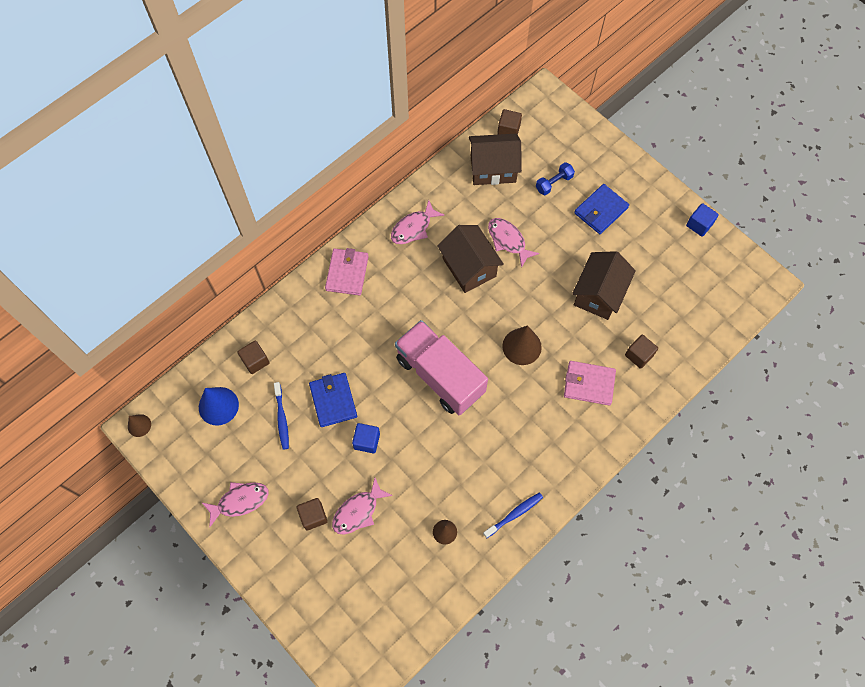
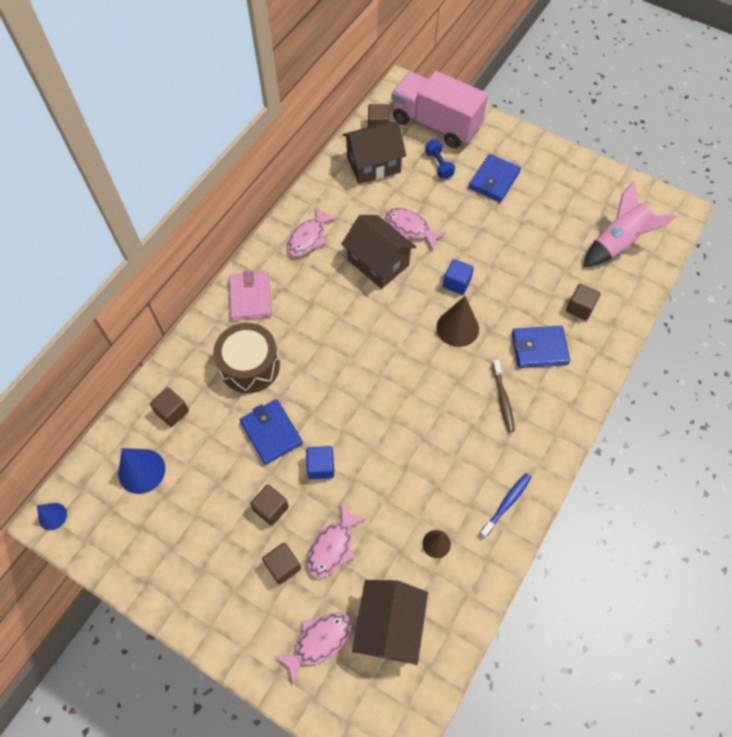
camera: 15 degrees left, 5 degrees down
brown cone [128,414,151,437] -> blue cone [37,503,67,530]
pink fish [201,482,269,527] -> pink fish moved to [275,612,352,684]
blue toothbrush [274,382,289,450] -> none
pink truck [395,320,488,415] -> pink truck moved to [392,71,488,148]
blue dumbbell [536,162,575,195] -> blue dumbbell turned 60 degrees counterclockwise [425,139,455,179]
pink wallet [564,361,616,405] -> blue wallet [512,326,570,368]
brown house [572,251,636,320] -> brown house moved to [352,580,428,665]
blue cube [686,203,719,237] -> blue cube moved to [443,259,474,295]
none -> brown drum [213,323,280,393]
none -> brown cube [250,484,289,526]
none -> brown toothbrush [492,360,515,432]
none -> pink rocket [583,181,676,267]

